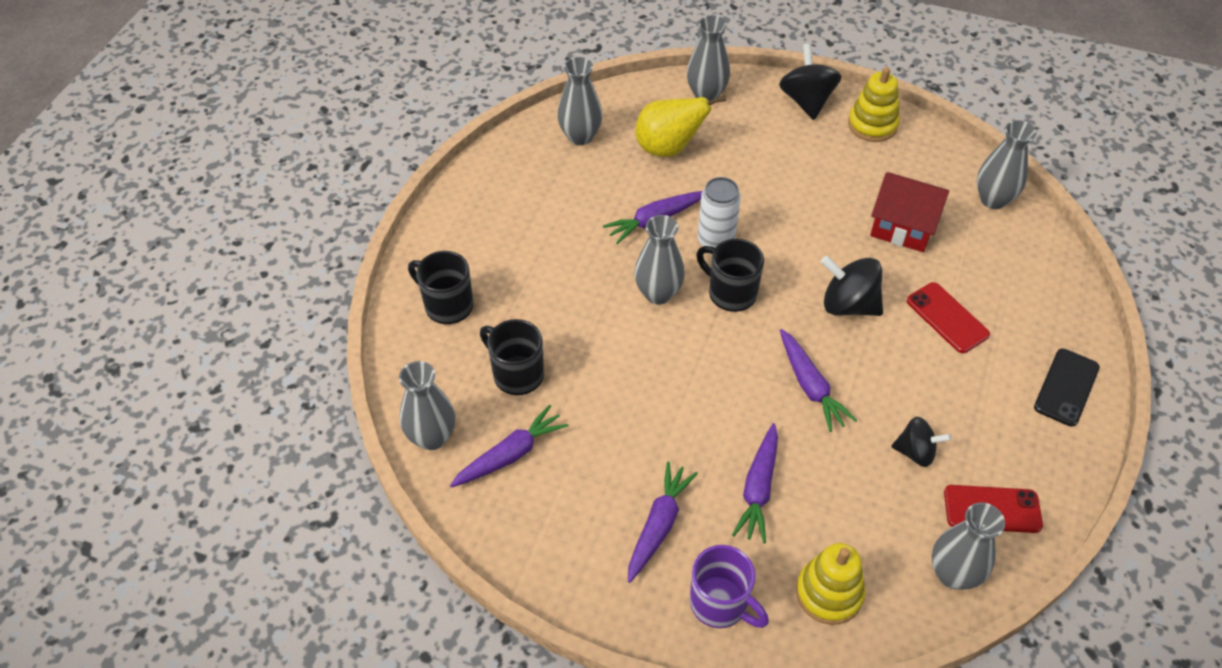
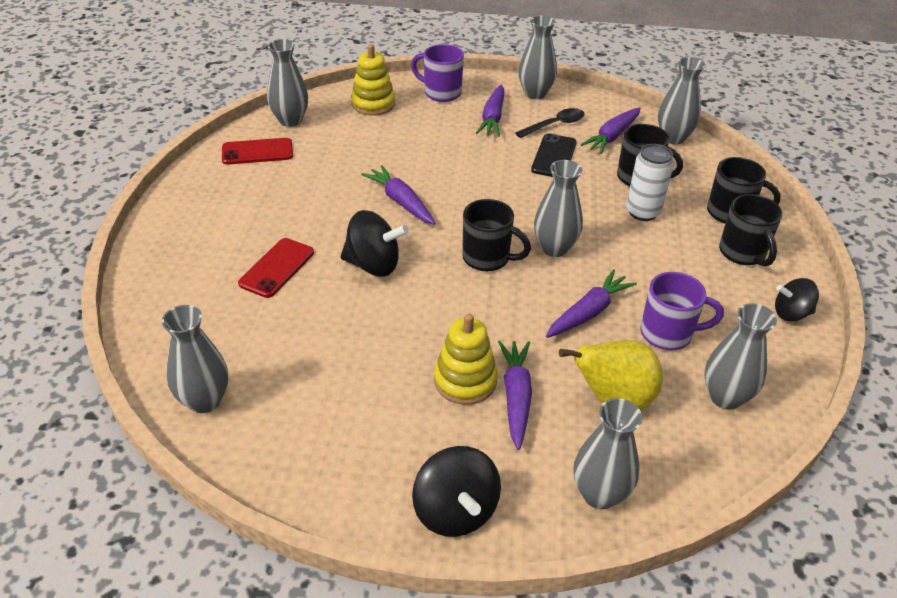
camera: 165 degrees right, 10 degrees down
white can [698,177,741,248] -> white can moved to [626,144,674,221]
purple carrot [732,423,778,543] -> purple carrot moved to [498,340,532,450]
yellow stacking toy [848,67,900,142] -> yellow stacking toy moved to [434,313,498,405]
red house [870,173,949,252] -> none
black spinning top [891,417,951,467] -> black spinning top moved to [775,278,819,321]
red phone [907,282,990,353] -> red phone turned 75 degrees clockwise [238,238,314,298]
black phone [1034,348,1100,427] -> black phone moved to [531,133,577,177]
none -> black spoon [515,108,585,138]
none -> grey vase [519,15,557,99]
none -> purple mug [640,272,724,350]
none -> black mug [719,194,782,267]

